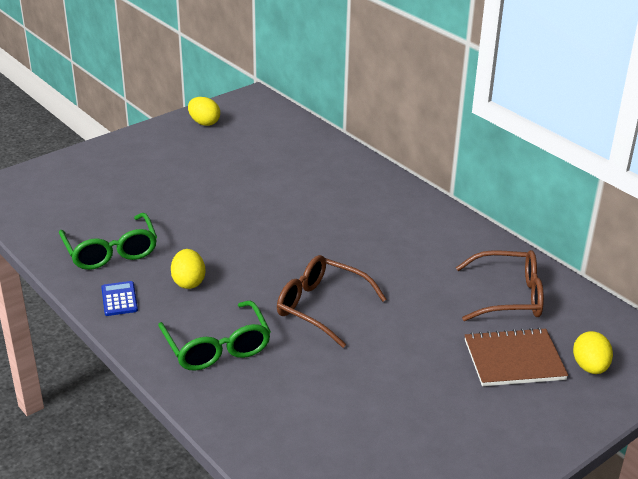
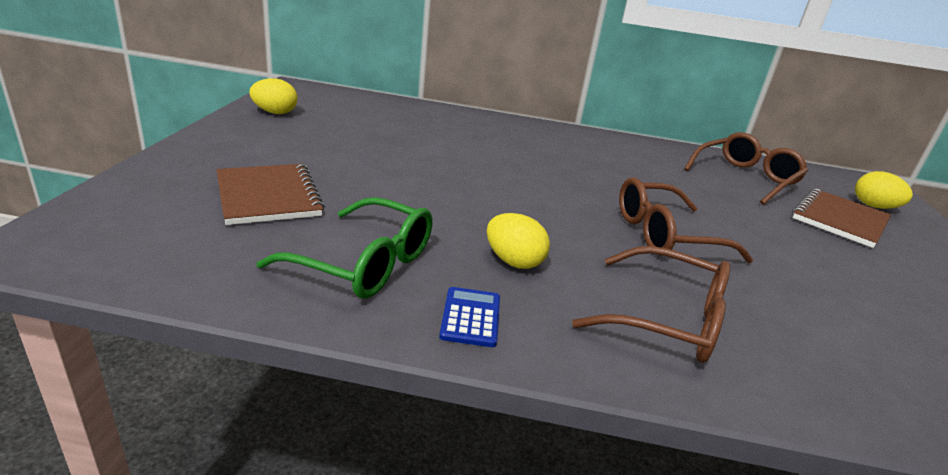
camera: 45 degrees left, 5 degrees down
blue calculator [101,281,138,316] -> blue calculator turned 60 degrees clockwise [439,287,500,347]
green glasses [158,301,271,371] -> brown glasses [572,246,730,363]
none -> brown notebook [217,164,325,225]

